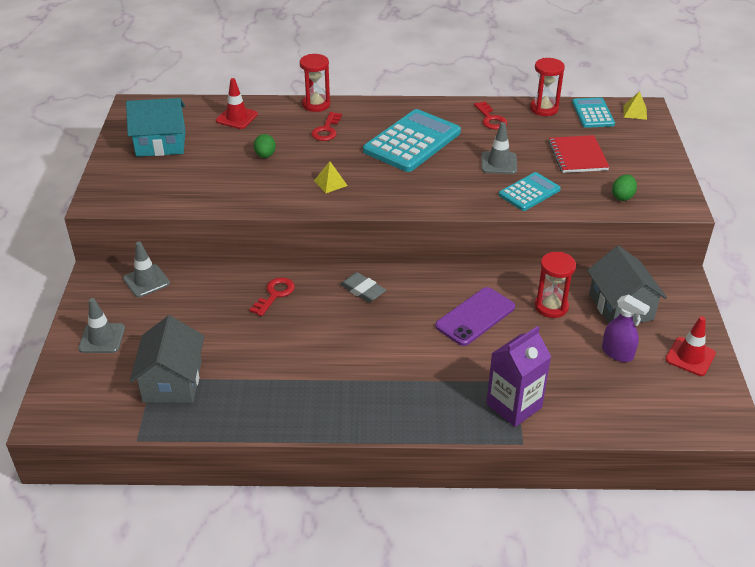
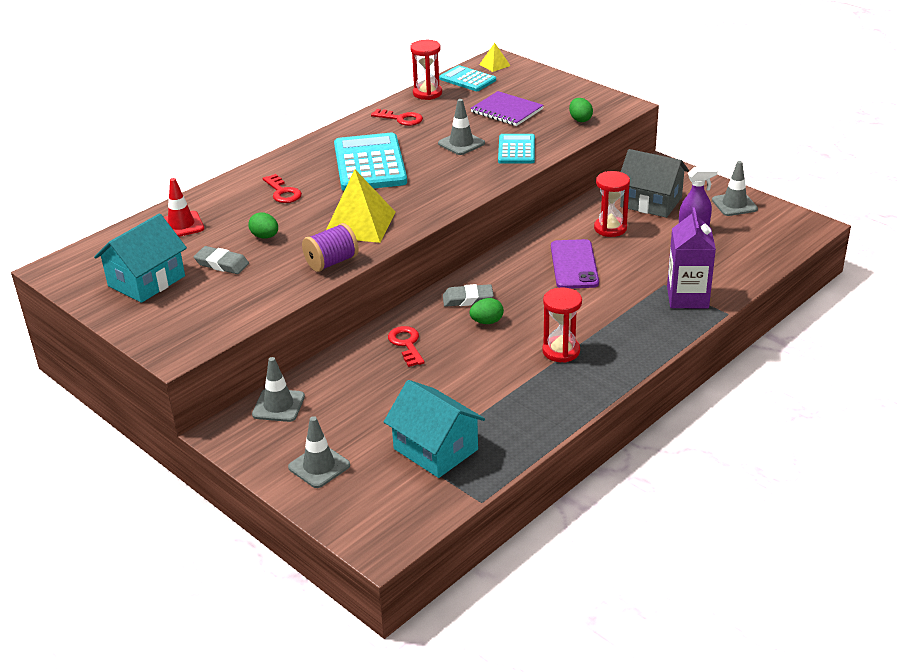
camera: 45 degrees left, 5 degrees down
grey house [129,315,204,403] -> turquoise house [384,380,485,478]
red hourglass [300,54,330,112] -> red hourglass moved to [542,287,582,363]
yellow pyramid [314,161,348,193] -> yellow pyramid [326,169,396,243], size x2.11
red notebook [549,135,609,173] -> purple notebook [470,91,544,126]
red traffic cone [665,316,716,376] -> grey traffic cone [712,161,758,216]
none -> grey eraser [194,246,249,274]
none -> purple spool [302,223,359,272]
none -> green egg [469,298,504,324]

